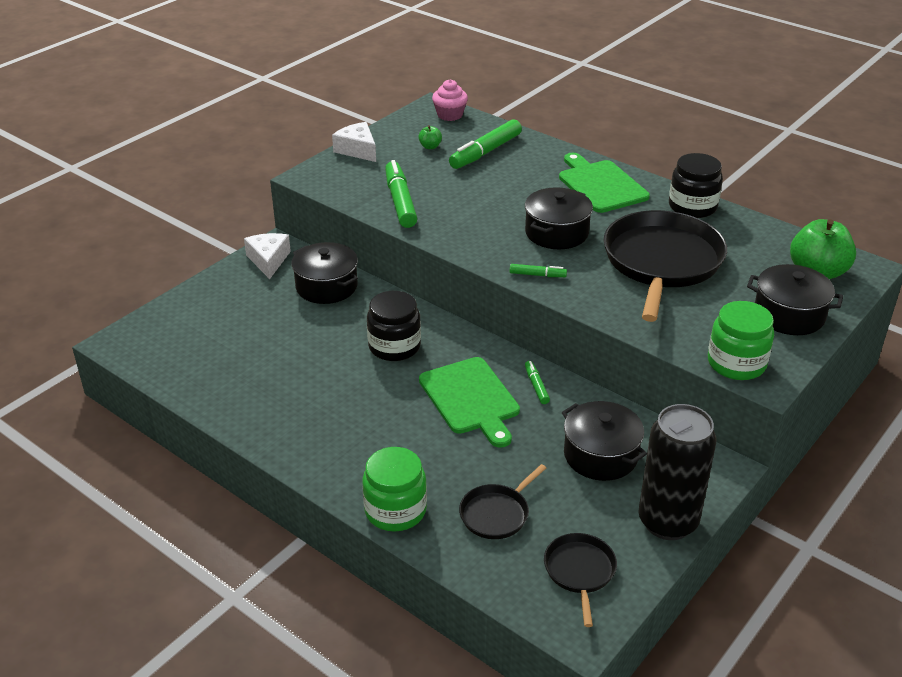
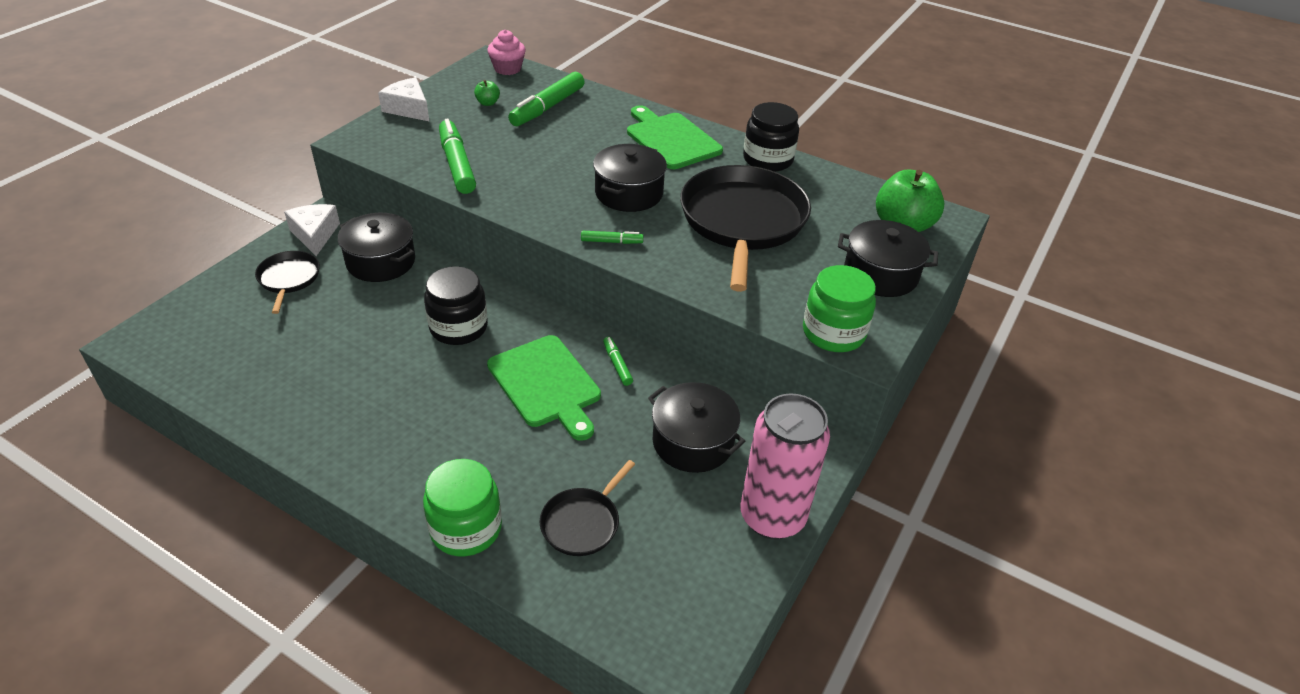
camera: 10 degrees left, 5 degrees up
black pan [544,533,617,627] -> black pan moved to [255,251,320,314]
black can [639,404,716,540] -> pink can [741,394,830,540]

